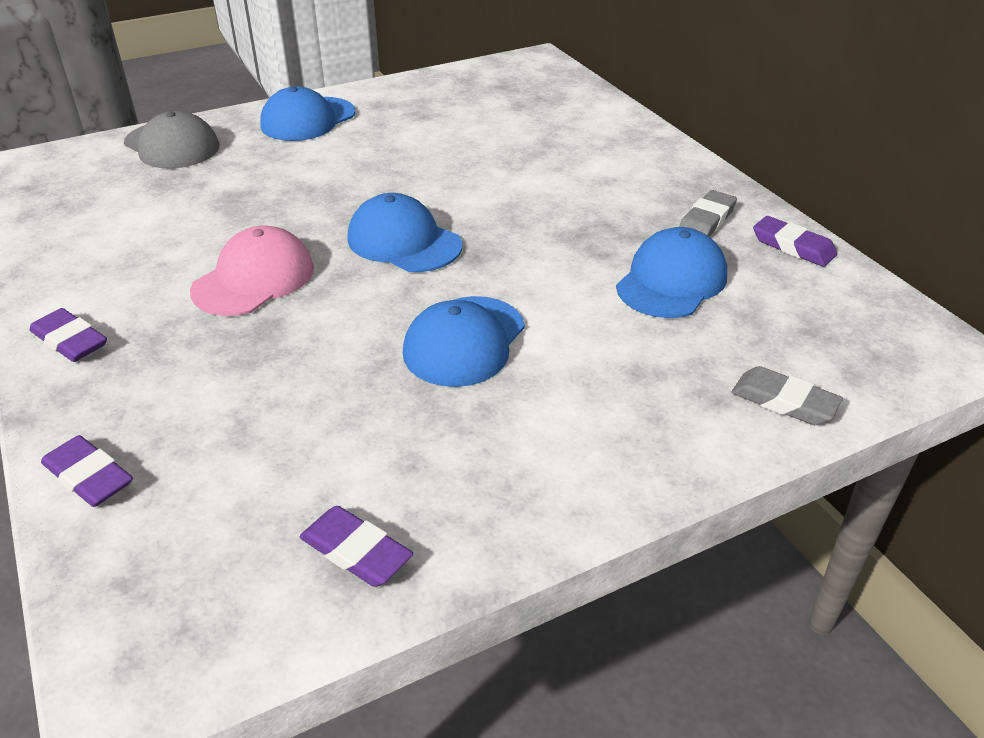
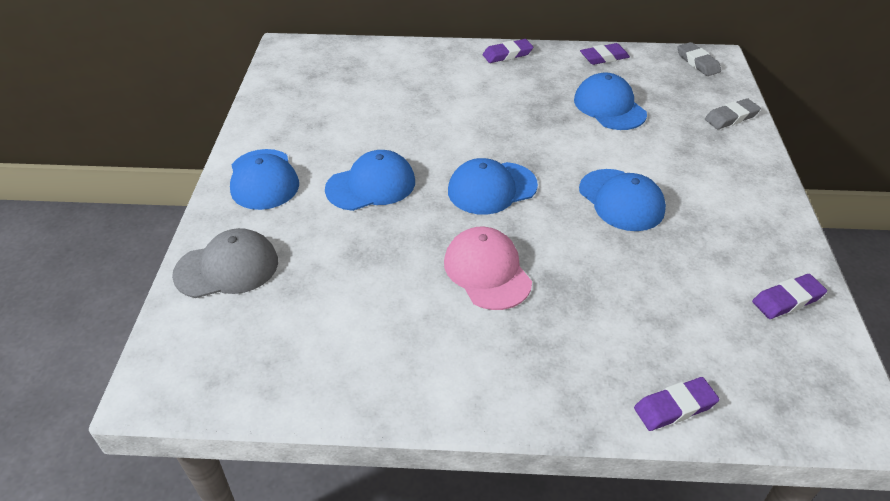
camera: 60 degrees left, 5 degrees up
purple eraser [30,308,107,362] -> purple eraser moved to [483,39,533,63]
grey eraser [679,190,737,237] -> grey eraser moved to [677,42,721,76]
none -> blue cap [325,150,415,211]

